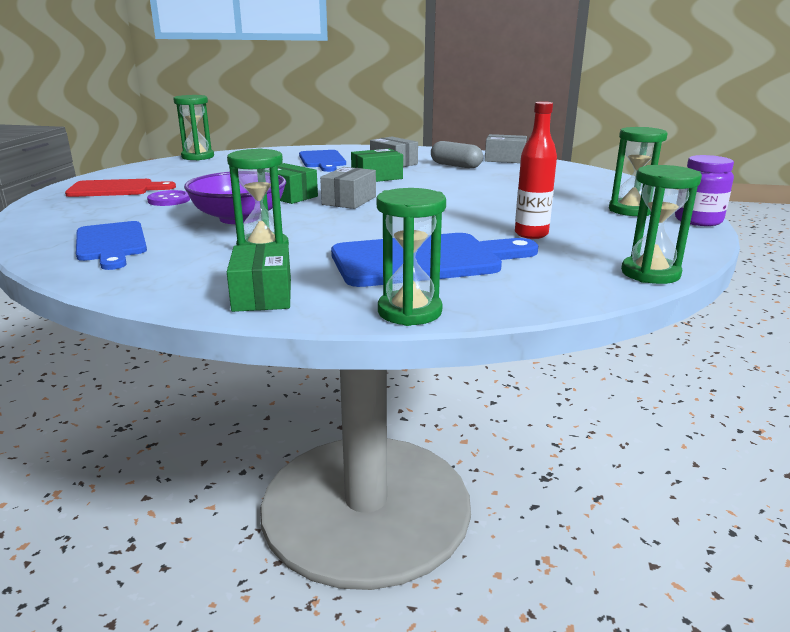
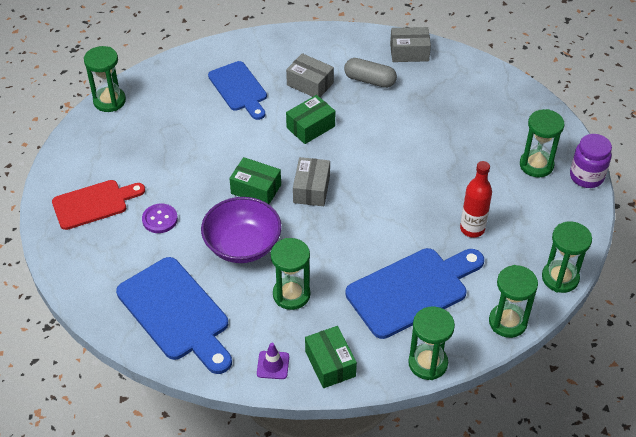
camera: 15 degrees left, 25 degrees up
blue cutting board [76,221,147,270] -> blue cutting board [116,257,232,374], size x1.50
none -> purple traffic cone [257,343,289,379]
none -> green hourglass [489,265,538,338]

